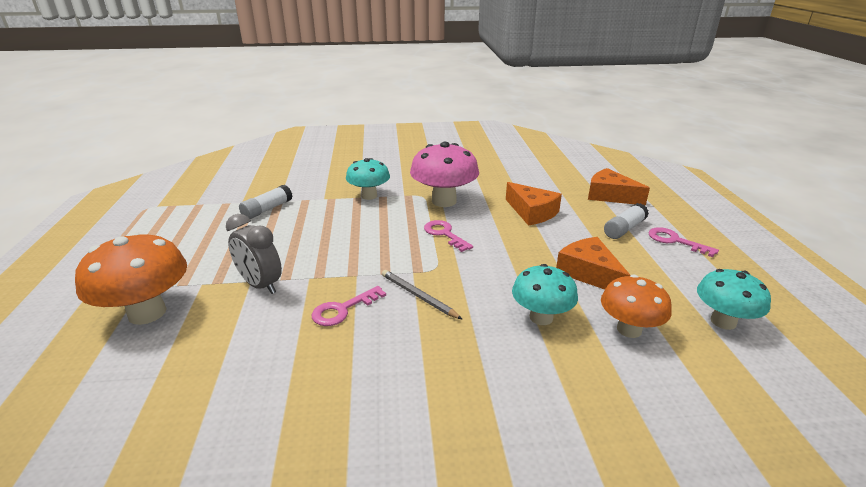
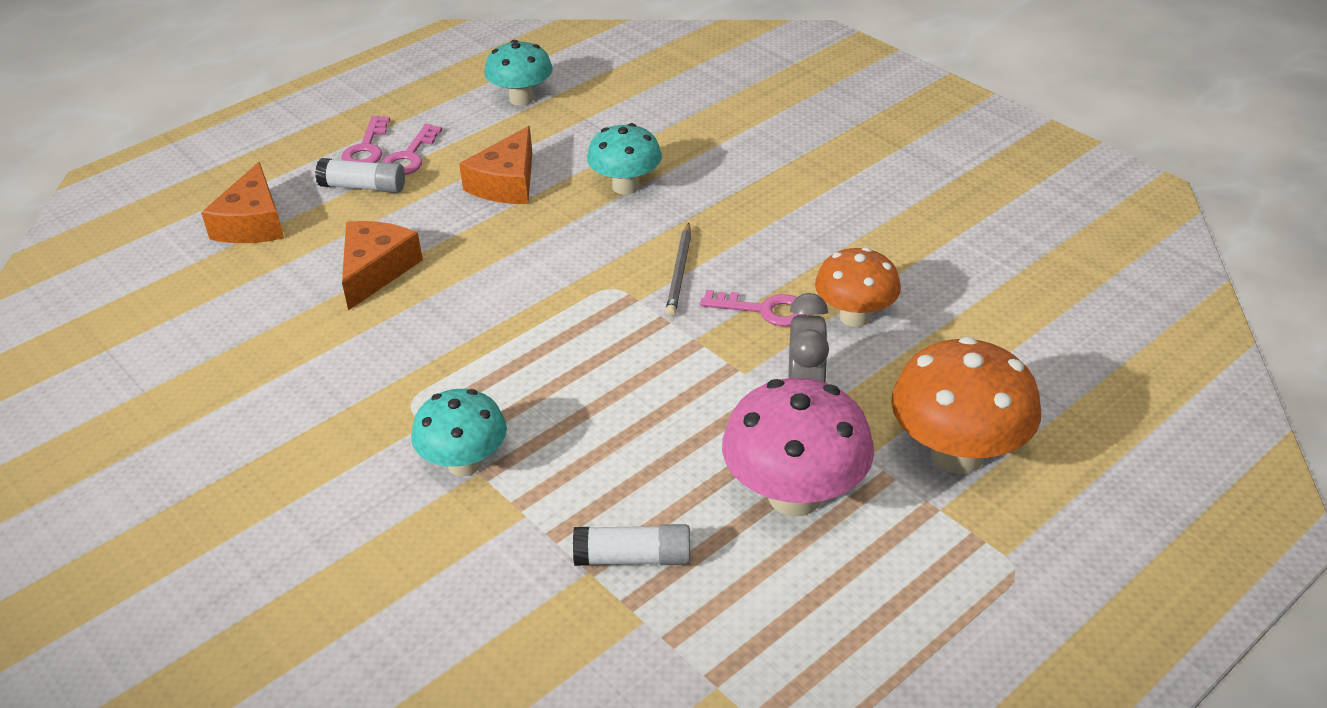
camera: 125 degrees left, 10 degrees up
pink mushroom [410,142,479,207] -> pink mushroom moved to [722,378,874,516]
pink key [424,220,473,252] -> pink key moved to [382,124,442,175]
orange mushroom [601,275,672,338] -> orange mushroom moved to [815,247,901,327]

